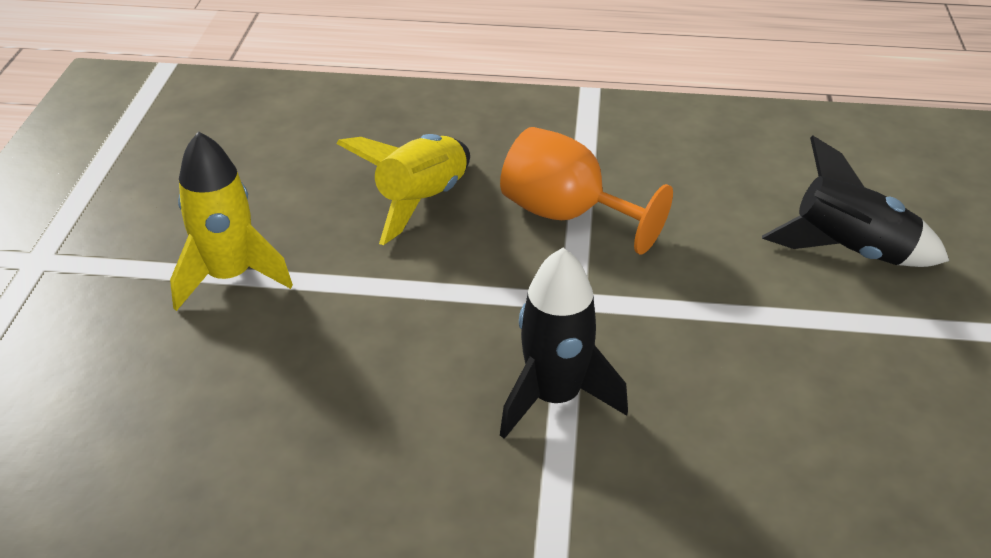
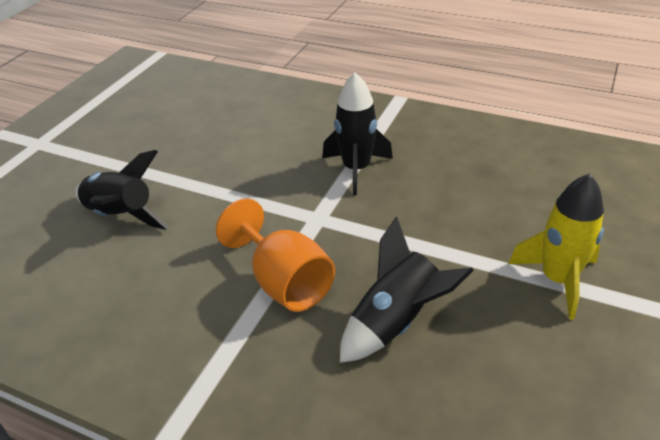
camera: 160 degrees left, 0 degrees up
yellow rocket [336,134,470,245] -> black rocket [340,217,474,363]

